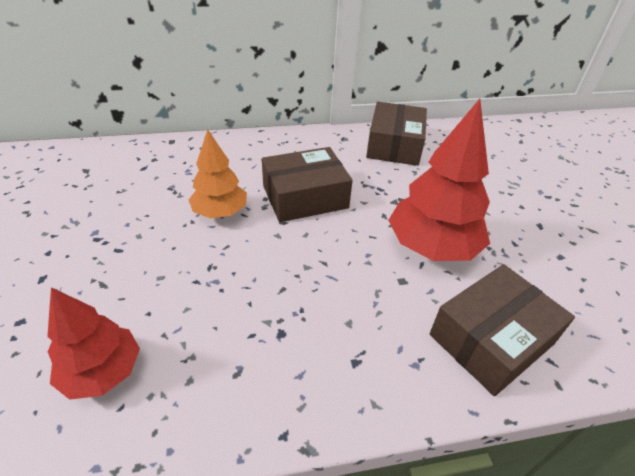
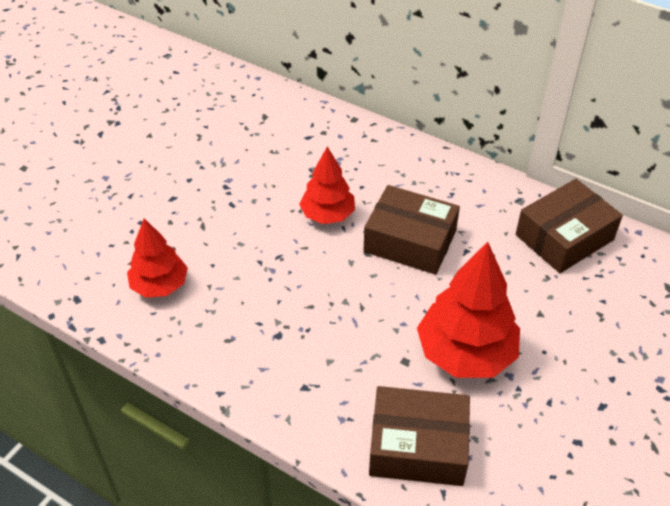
camera: 45 degrees right, 5 degrees up
orange tree [189,129,247,218] -> red tree [299,147,355,224]

